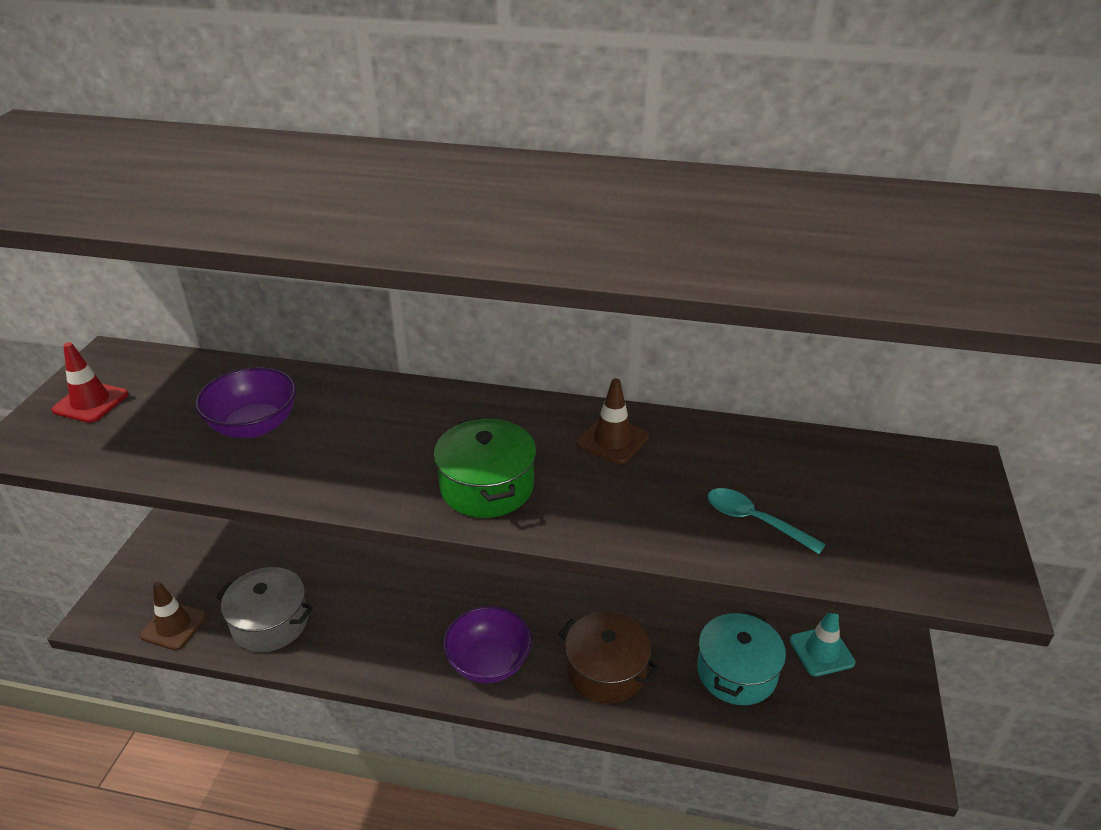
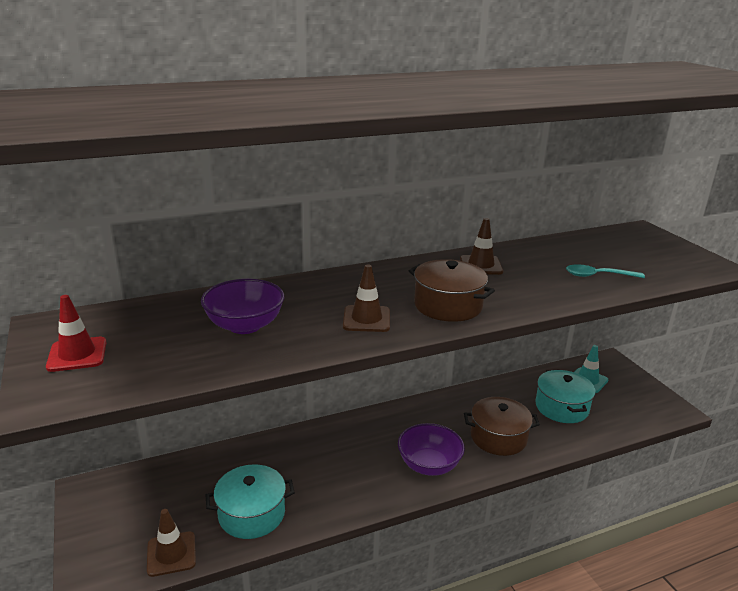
camera: 35 degrees left, 10 degrees down
grey pot [216,567,313,652] -> turquoise pot [206,464,295,539]
green pot [433,417,536,518] -> brown pot [409,259,495,322]
none -> brown traffic cone [343,264,390,332]

